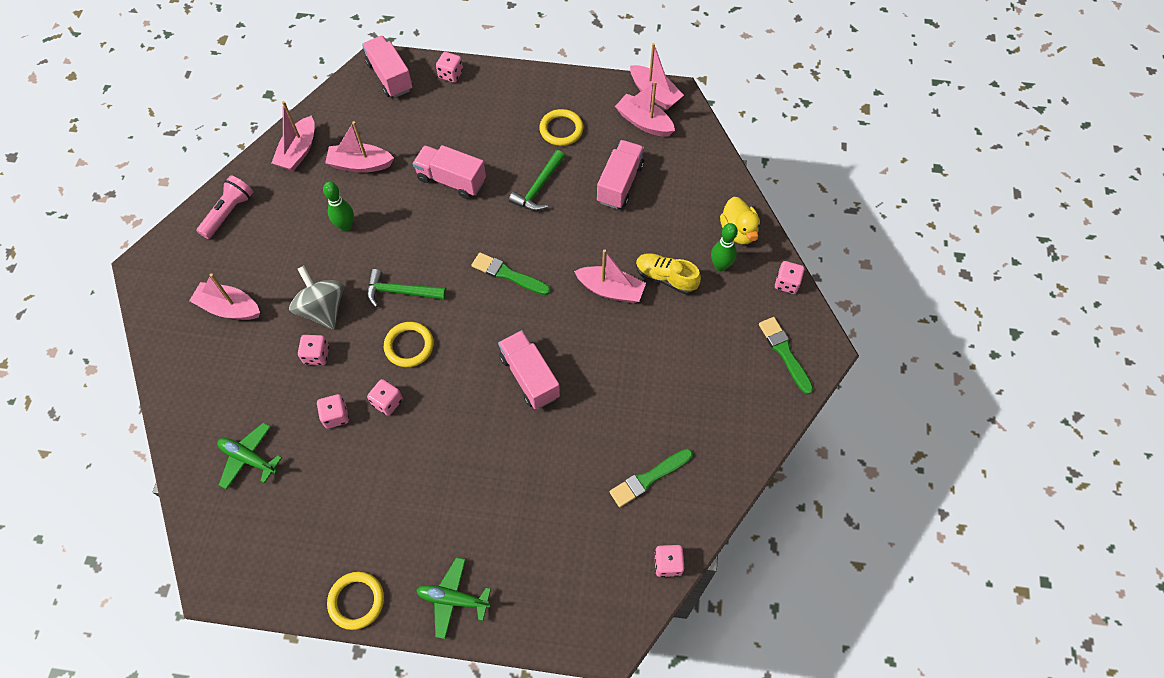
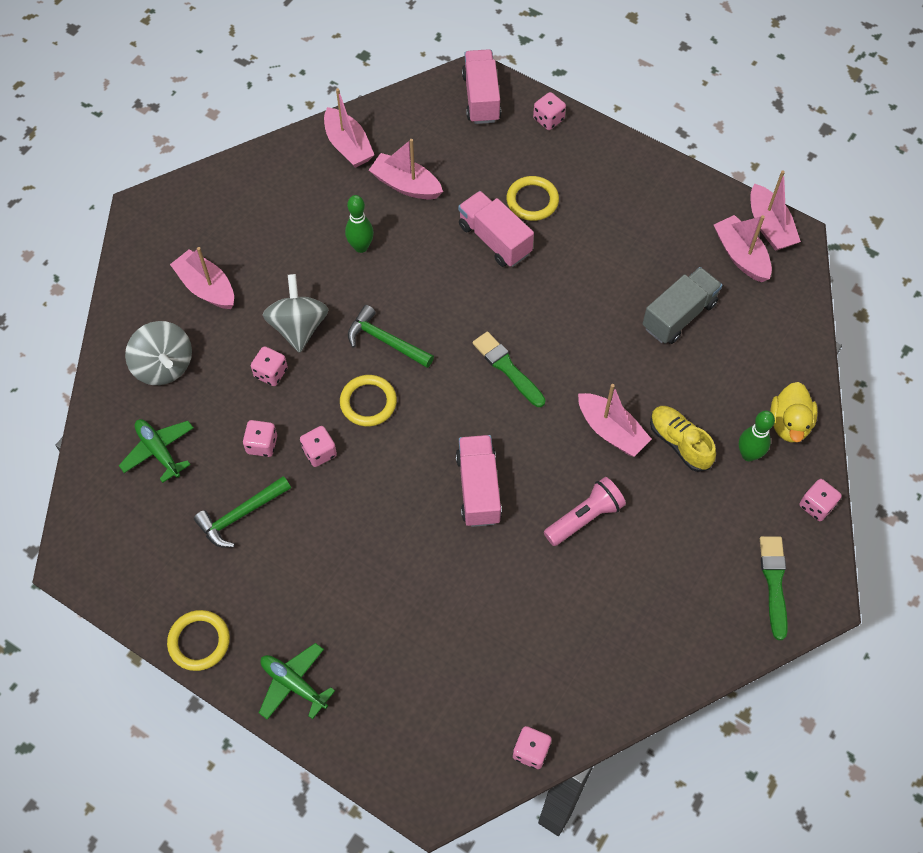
camera: 25 degrees right, 0 degrees up
pink flashlight [197,175,253,239] -> pink flashlight moved to [544,477,626,546]
pink boat [272,101,315,171] -> pink boat turned 75 degrees counterclockwise [324,88,374,168]
green hammer [509,150,565,211] -> green hammer moved to [194,476,291,548]
yellow ring [539,109,583,146] -> yellow ring moved to [507,176,559,221]
pink truck [597,140,644,209] -> grey truck [643,267,722,344]
green brush [609,449,693,507] -> none
none -> grey spinning top [125,321,192,385]

